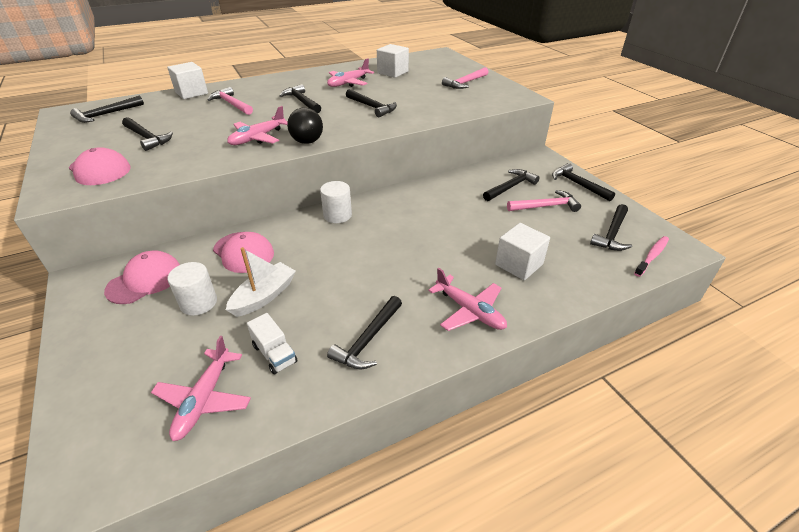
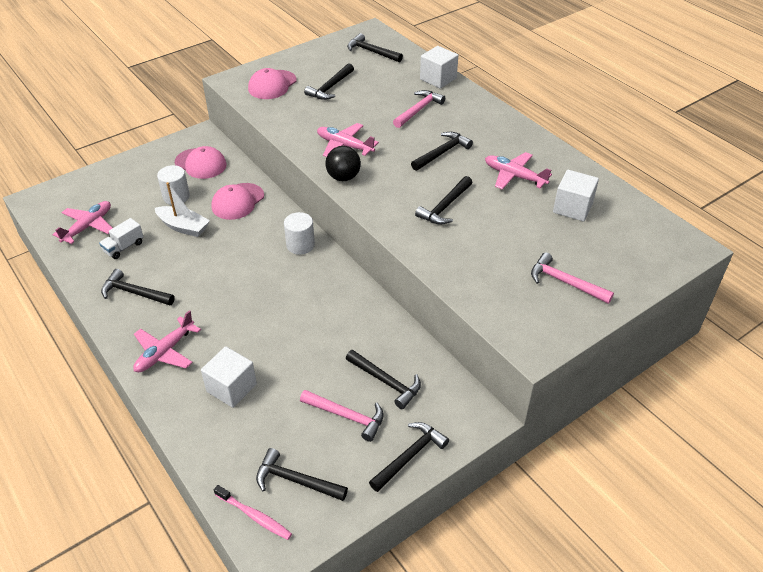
camera: 80 degrees right, 5 degrees up
pink plane [151,336,251,441] -> pink plane turned 120 degrees clockwise [52,201,112,244]
pink hammer [507,190,581,212] -> pink hammer turned 45 degrees counterclockwise [300,390,384,442]

